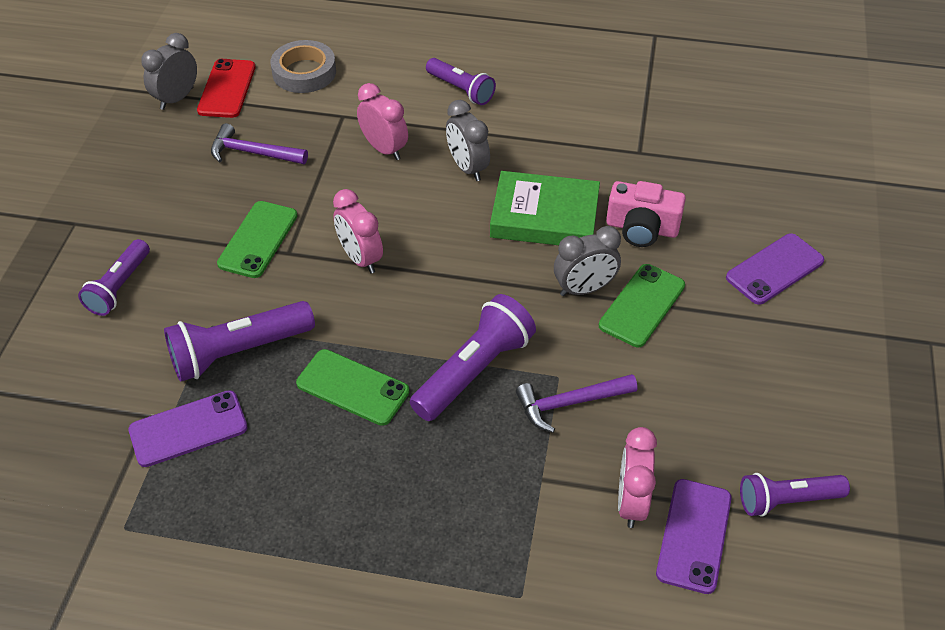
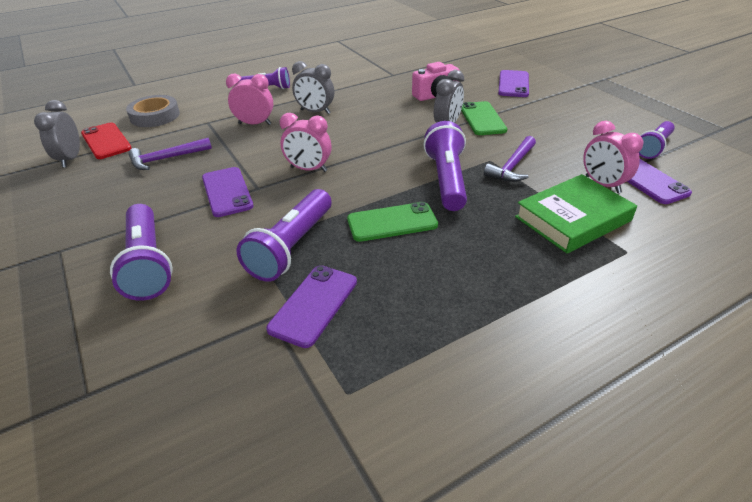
camera: 40 degrees left, 10 degrees down
purple flashlight [78,239,150,316] -> purple flashlight [110,204,173,301], size x1.52
green phone [217,201,297,278] -> purple phone [202,167,254,217]
green book [490,171,600,245] -> green book moved to [515,174,637,254]

